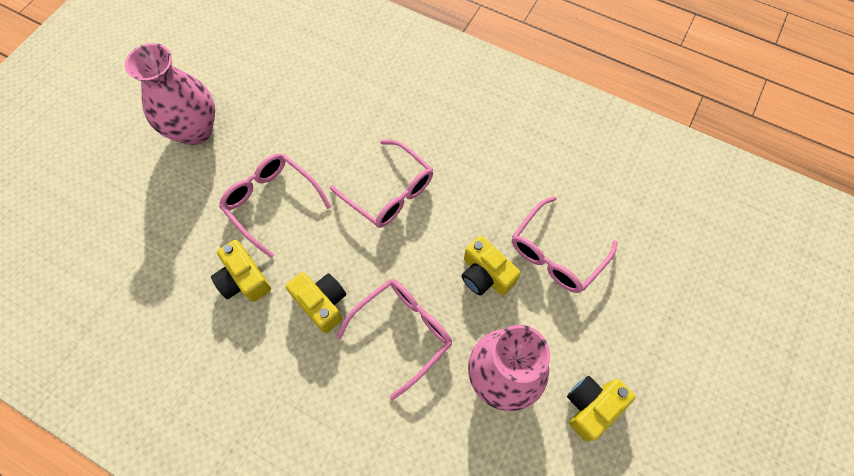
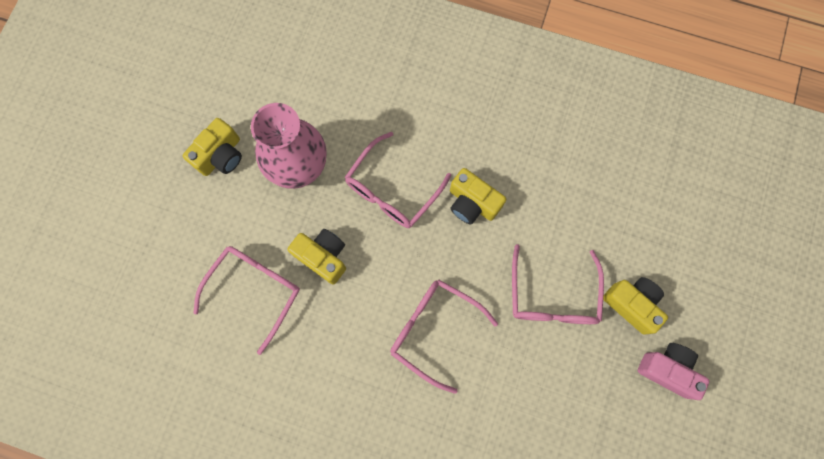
camera: 170 degrees right, 10 degrees up
pink vase [125,43,215,145] -> pink camera [638,343,709,400]
yellow camera [211,240,271,302] -> yellow camera moved to [603,277,668,335]
pink glasses [219,153,331,259] -> pink glasses turned 60 degrees clockwise [512,244,604,324]

